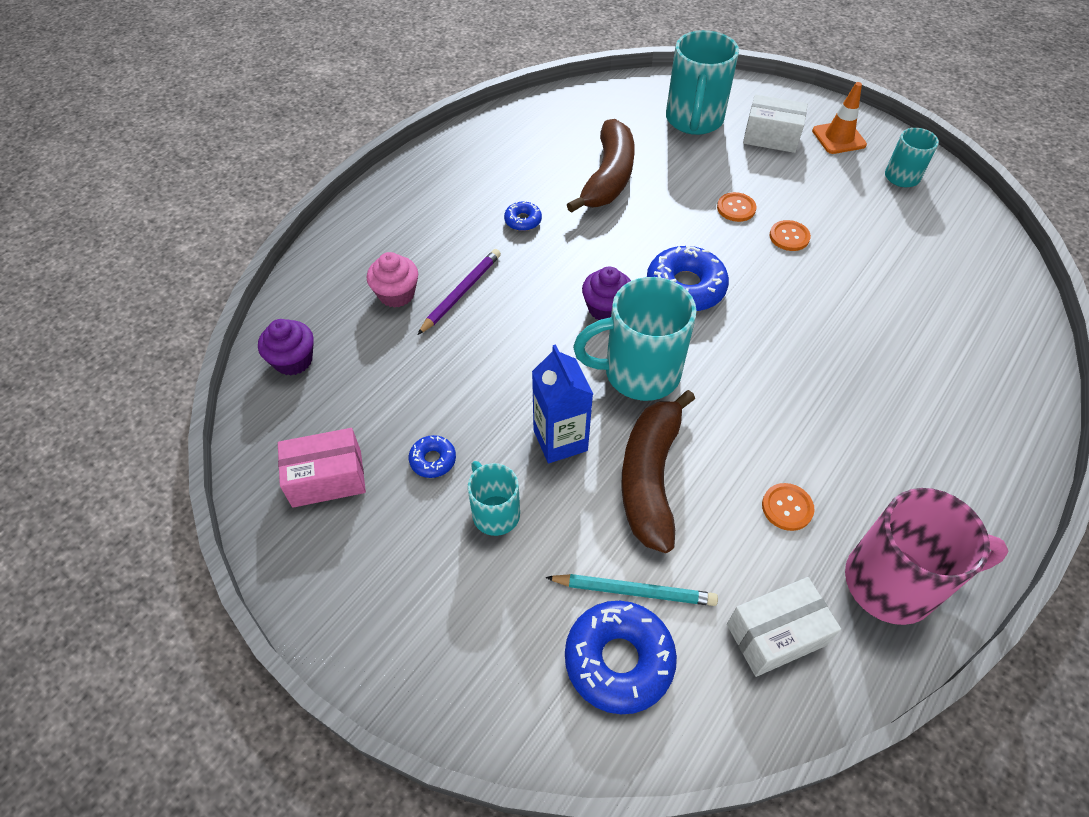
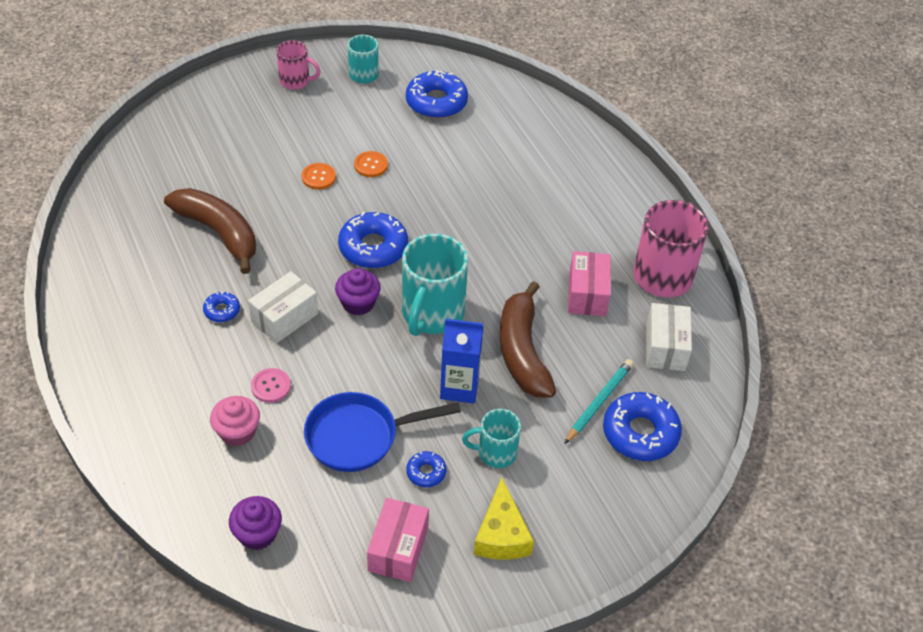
camera: 65 degrees left, 5 degrees down
purple pencil [417,249,501,335] -> pink button [251,368,291,403]
brown banana [621,390,695,553] -> brown banana turned 45 degrees clockwise [500,281,556,398]
turquoise mug [666,30,739,135] -> none
white box [743,94,808,153] -> white box moved to [248,271,318,343]
orange button [762,483,815,531] -> pink box [568,251,611,316]
orange traffic cone [812,82,867,154] -> pink mug [276,40,320,90]
none -> blue pan [304,392,461,472]
none -> blue donut [406,70,468,119]
none -> yellow cheese [474,477,534,560]

